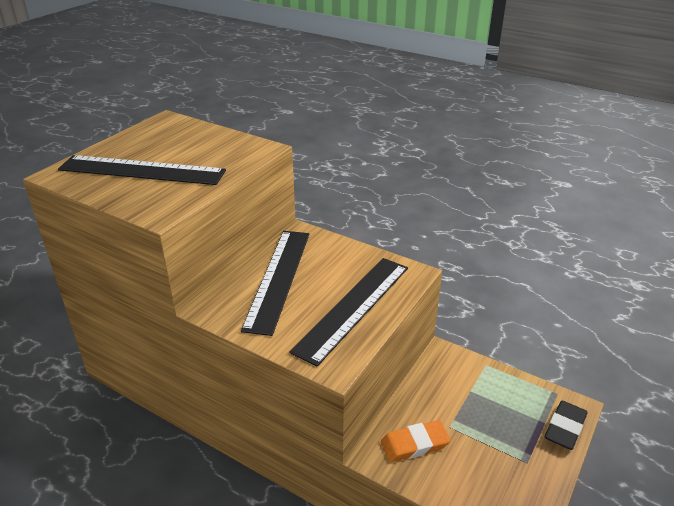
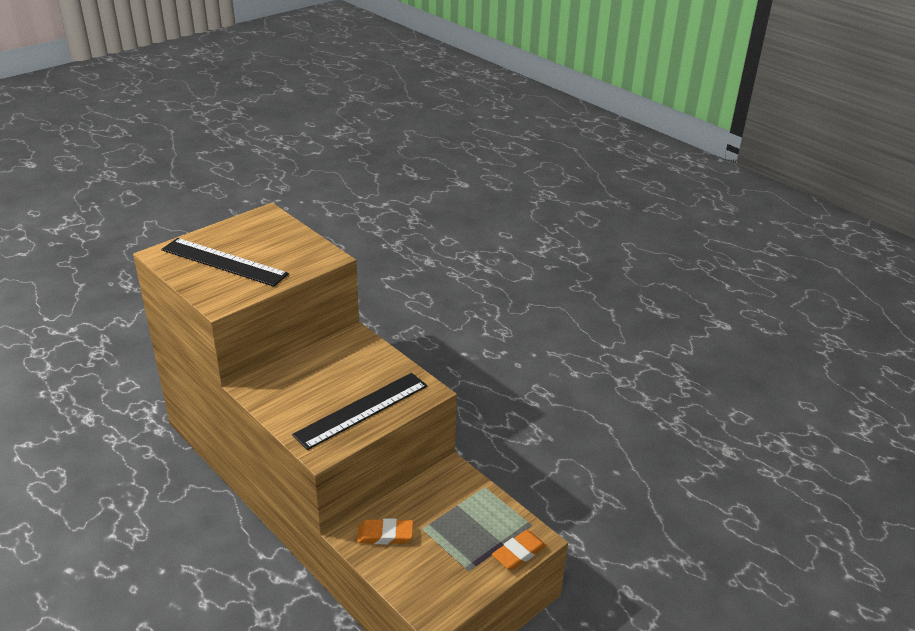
camera: 15 degrees right, 0 degrees up
black ruler [241,231,309,336] -> none
black eraser [545,401,587,450] -> orange eraser [492,530,546,570]

